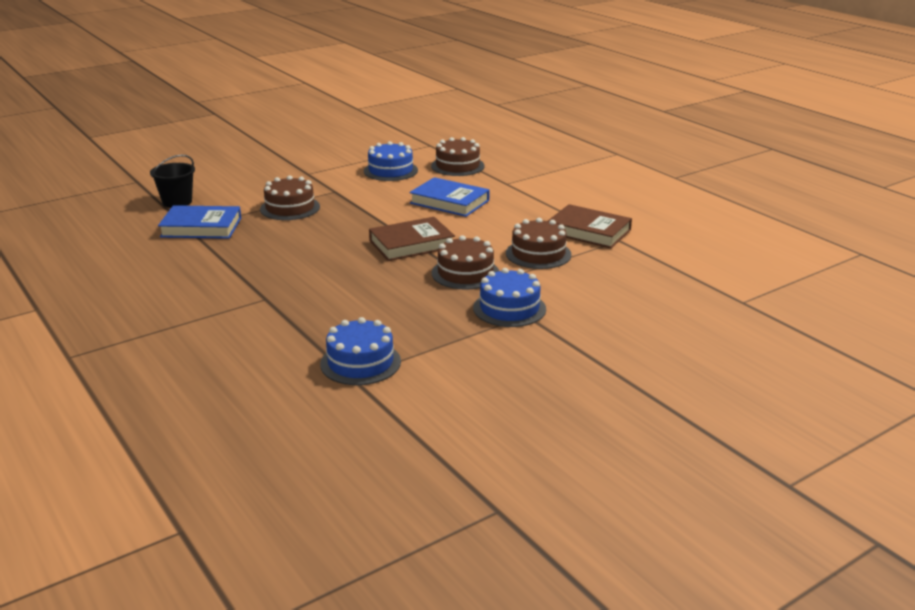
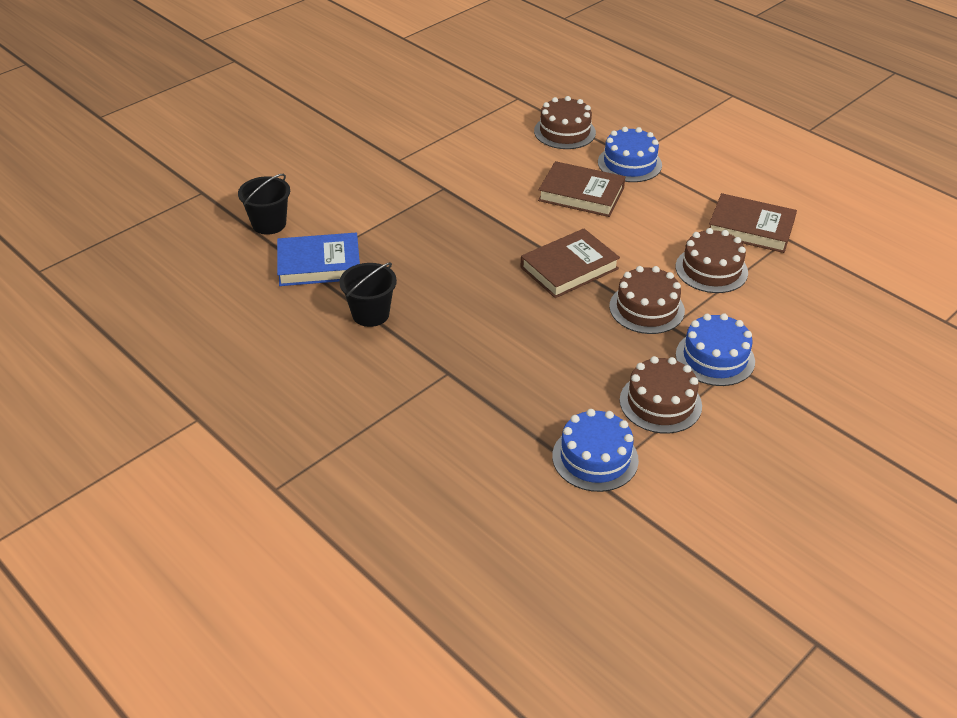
camera: 10 degrees left, 15 degrees up
brown cake [260,175,320,220] -> brown cake moved to [620,356,702,434]
blue cake [364,141,418,181] -> blue cake moved to [598,127,662,182]
blue book [409,177,489,217] -> brown book [538,161,625,217]
none -> black bucket [339,262,397,327]

